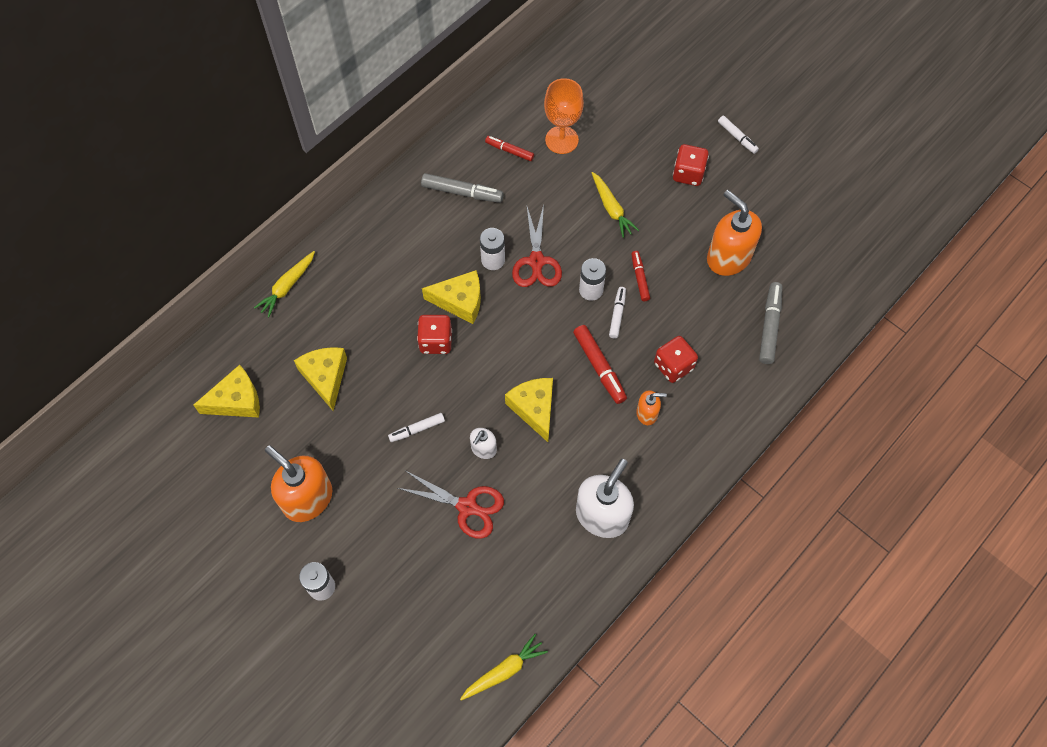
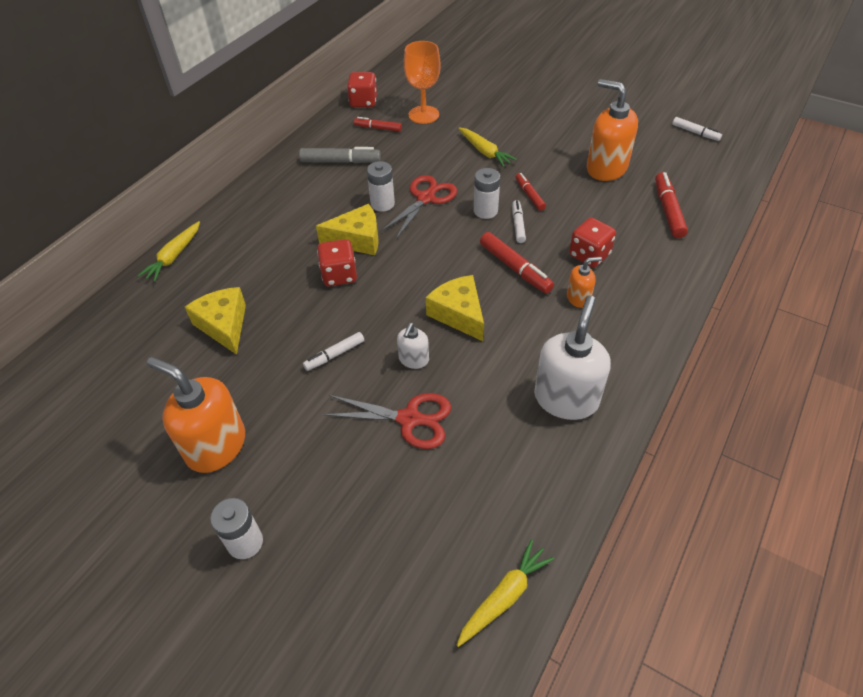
camera: 10 degrees left, 15 degrees down
yellow cheese [193,365,260,418] -> none
red scissors [512,205,562,287] -> red scissors turned 135 degrees counterclockwise [381,175,457,239]
red dice [673,144,709,186] -> red dice moved to [347,72,377,107]
white marker [718,116,759,154] -> white marker moved to [672,117,722,141]
grey marker [759,282,782,364] -> red marker [655,172,688,238]

